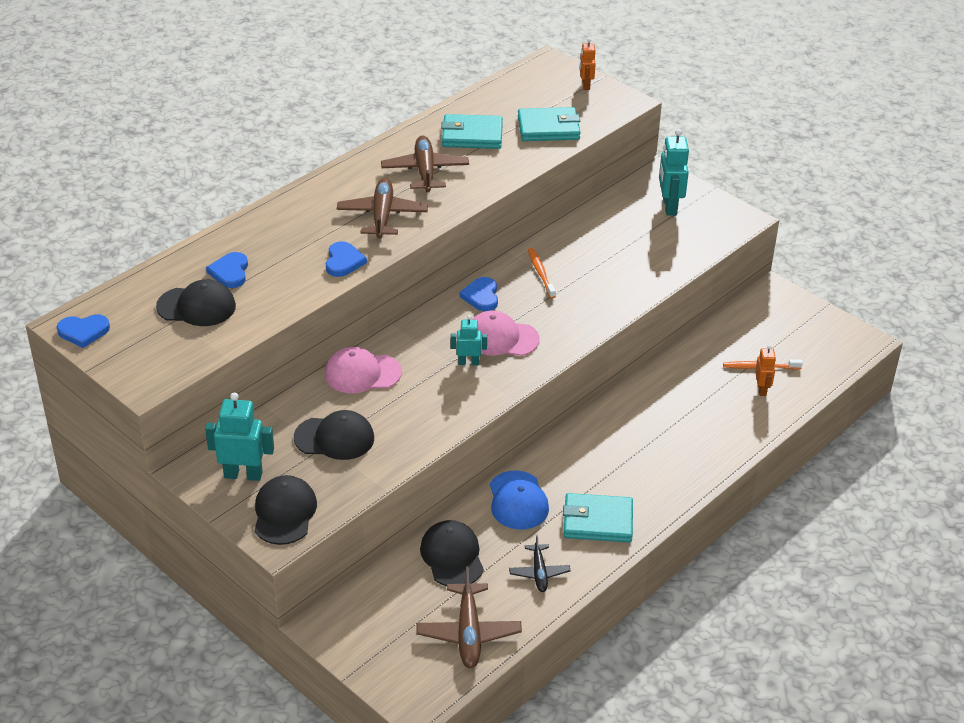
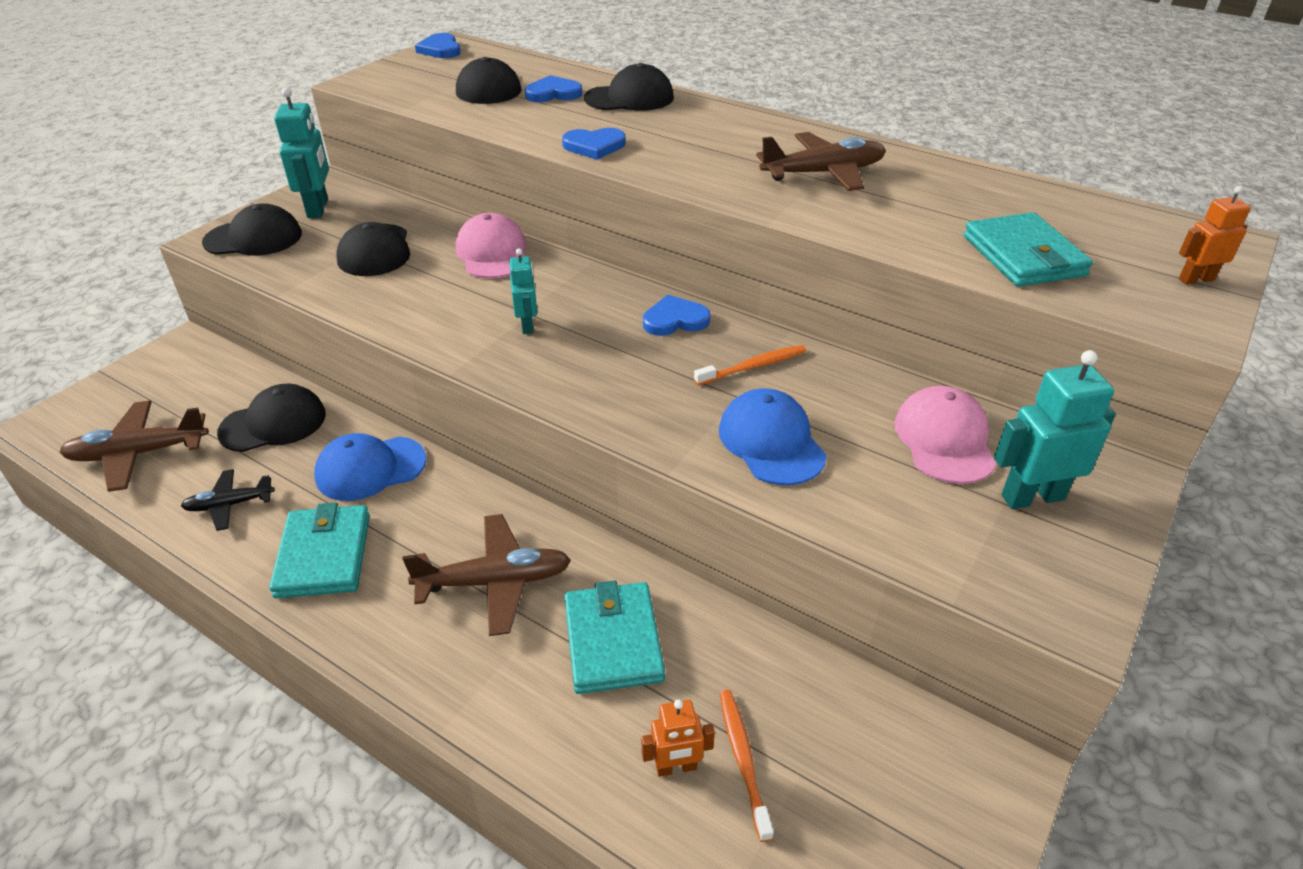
camera: 80 degrees right, 0 degrees up
brown plane [337,178,428,238] -> brown plane moved to [403,514,571,636]
turquoise wallet [441,114,503,149] -> turquoise wallet moved to [564,581,665,694]
pink cap [472,310,540,356] -> pink cap moved to [894,386,996,484]
none -> black cap [584,63,674,111]
none -> blue cap [719,389,827,485]

